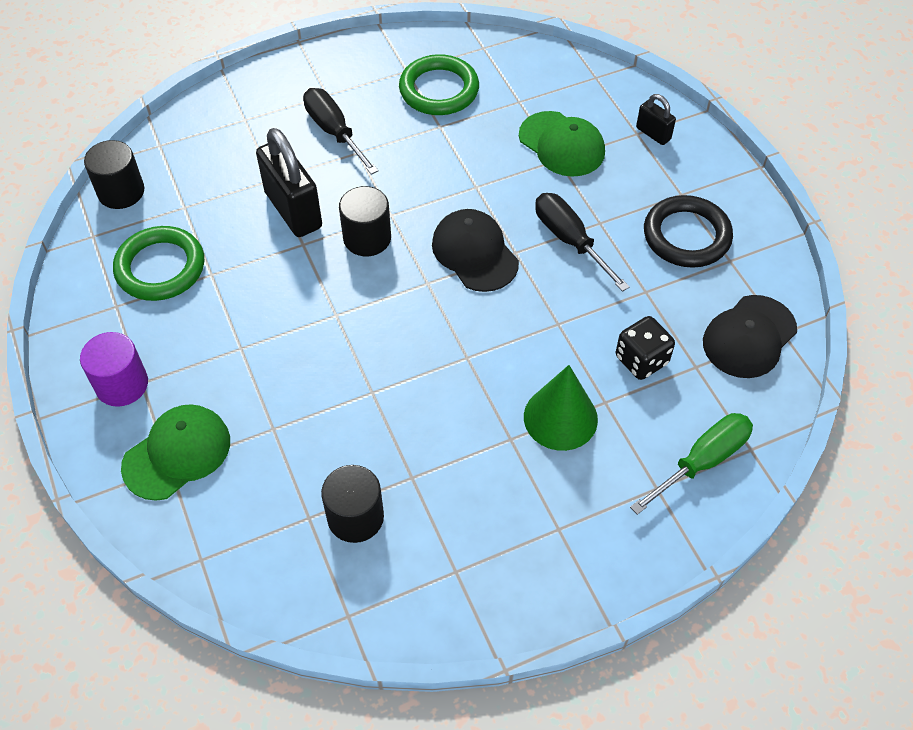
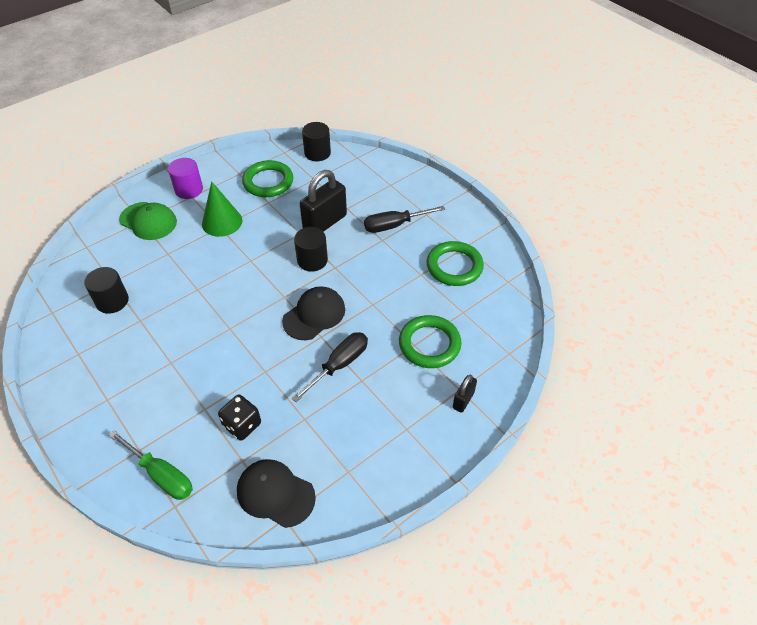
camera: 75 degrees right, 5 degrees down
black screwdriver [303,88,379,175] -> black screwdriver turned 150 degrees counterclockwise [364,206,445,233]
green cap [519,111,605,177] -> green ring [399,315,462,368]
green cone [524,365,598,451] -> green cone moved to [202,181,243,237]
black ring [644,195,733,268] -> none

